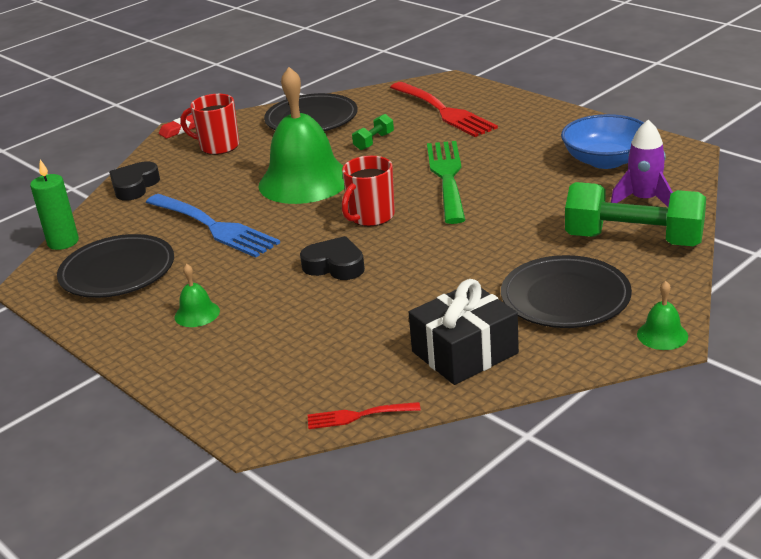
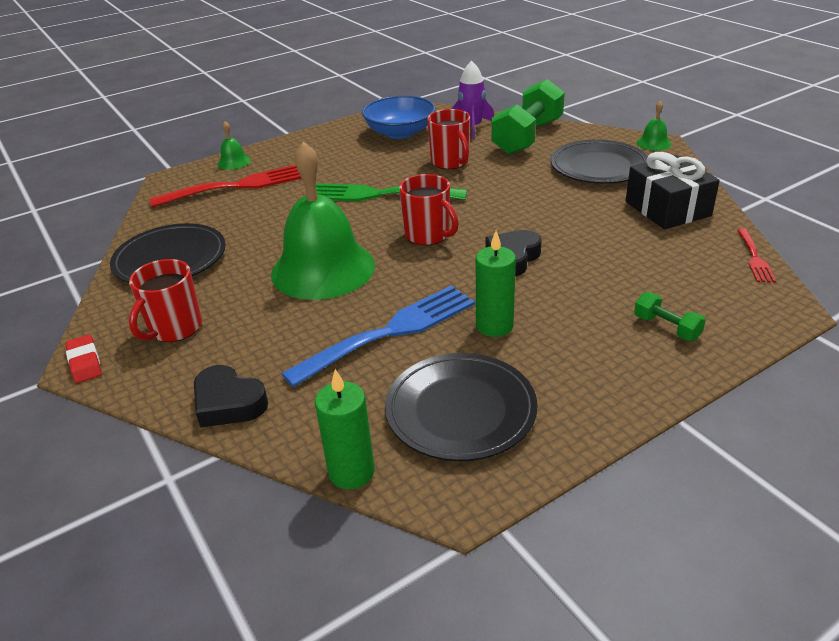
camera: 80 degrees left, 5 degrees up
green bell [175,264,220,327] -> green bell moved to [217,121,251,170]
green dumbbell [352,114,394,150] -> green dumbbell moved to [634,292,706,341]
none -> red mug [427,109,470,169]
none -> green candle [476,231,516,337]

